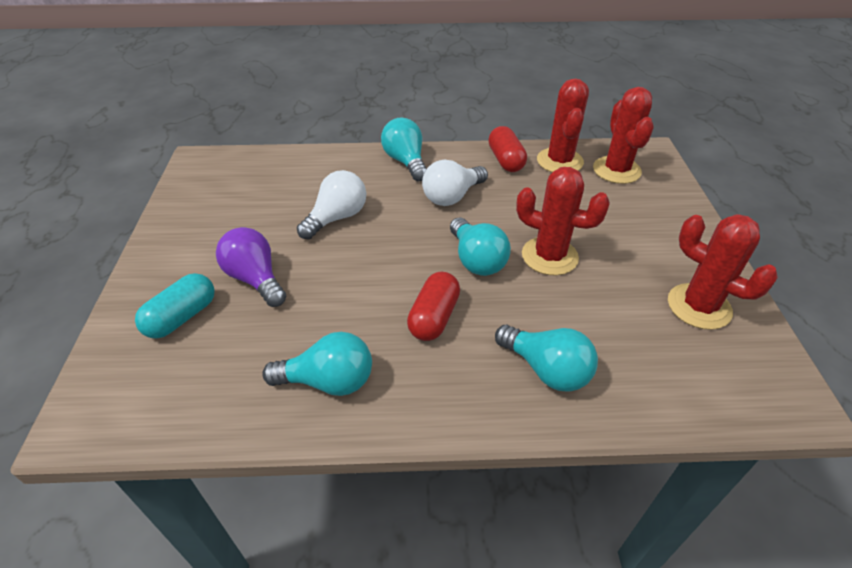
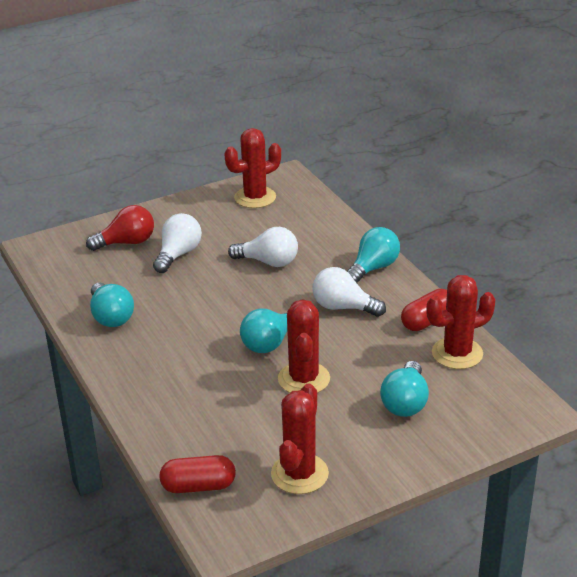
camera: 65 degrees right, 10 degrees down
turquoise capsule [135,273,215,339] -> red light bulb [86,205,154,251]
purple light bulb [216,227,286,307] -> white light bulb [153,213,202,273]
red capsule [407,272,460,341] -> red capsule moved to [159,455,236,493]
turquoise light bulb [495,325,598,392] -> turquoise light bulb moved to [380,361,429,417]
red cactus [593,87,654,184] -> red cactus moved to [224,128,281,208]

